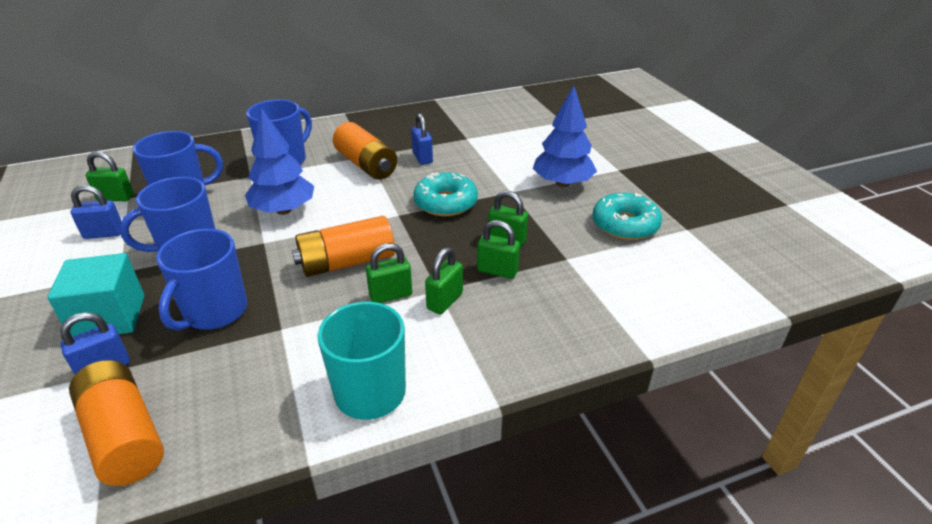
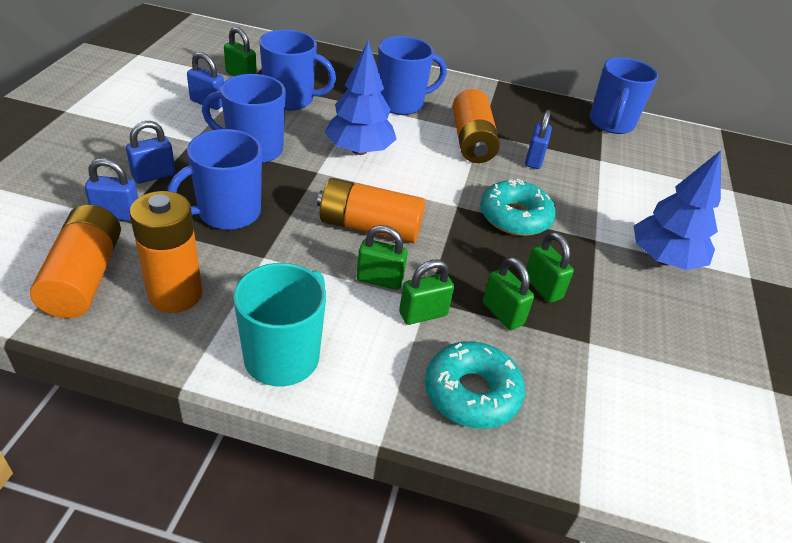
camera: 30 degrees right, 5 degrees up
turquoise cube [47,253,144,337] -> blue padlock [126,121,176,183]
turquoise donut [592,193,662,240] -> turquoise donut moved to [425,341,525,429]
none -> orange battery [130,191,203,313]
none -> blue mug [590,57,658,134]

